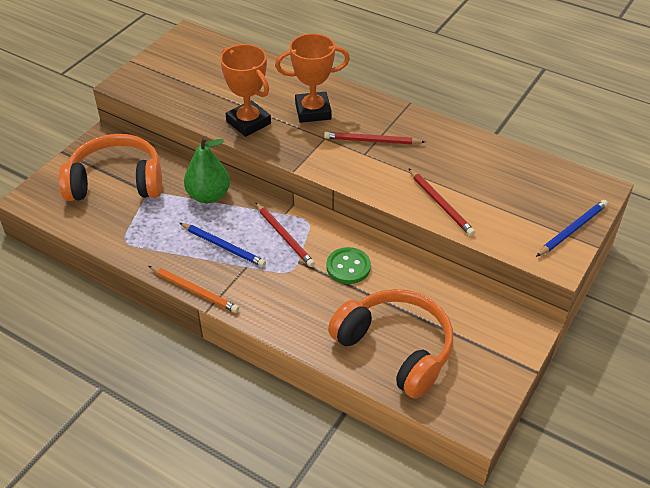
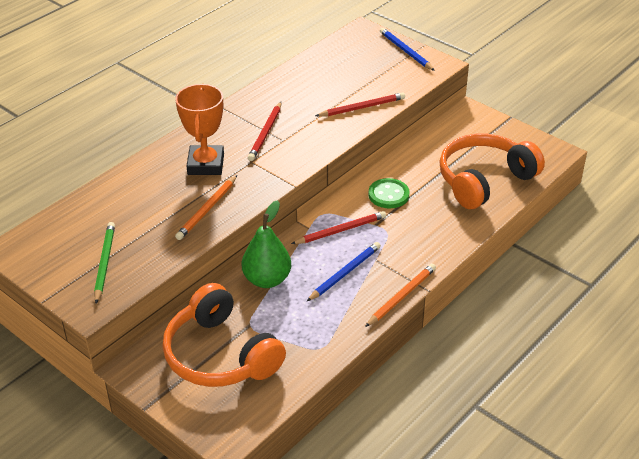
camera: 80 degrees left, 5 degrees down
orange headphones [59,134,162,201] -> orange headphones turned 45 degrees counterclockwise [163,283,286,387]
orange trophy [220,44,271,137] -> orange pencil [175,175,237,240]
none -> green pencil [94,222,115,304]

